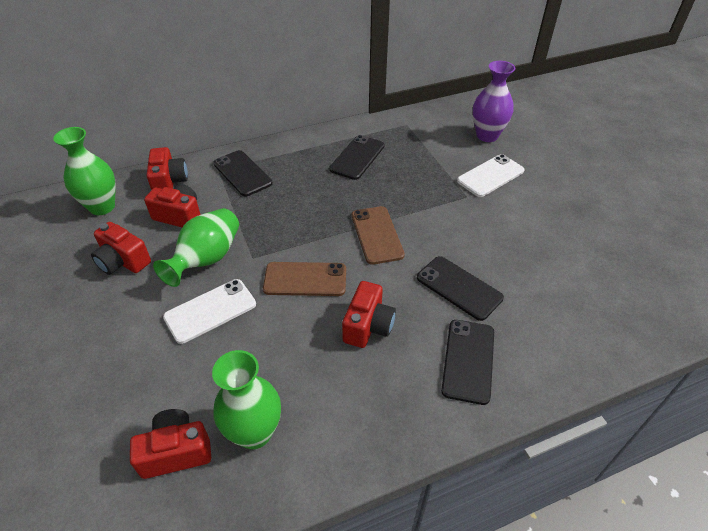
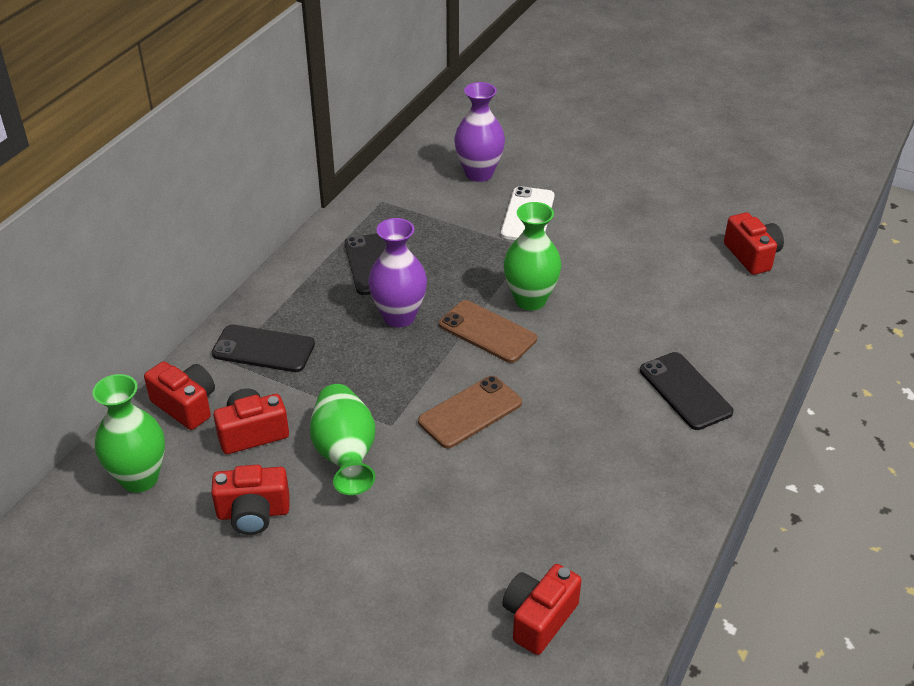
camera: 40 degrees left, 5 degrees down
white phone [163,279,256,344] -> none
green vase [212,350,281,449] -> green vase moved to [504,202,561,310]
red camera [342,281,396,348] -> red camera moved to [724,213,784,275]
black phone [417,256,504,321] -> none
none -> purple vase [368,218,427,327]

